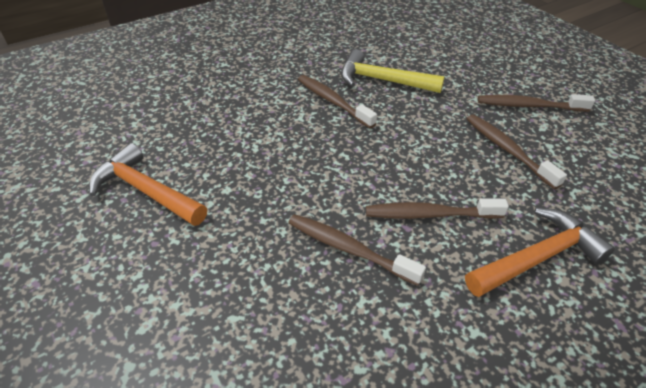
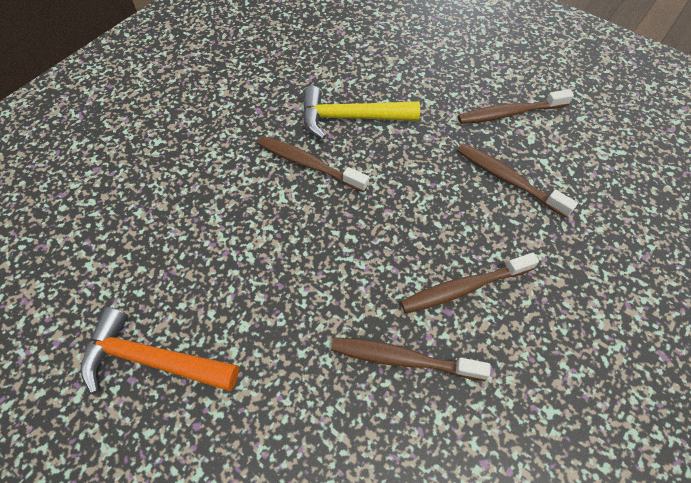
camera: 20 degrees left, 15 degrees up
orange hammer [465,208,615,297] -> none

